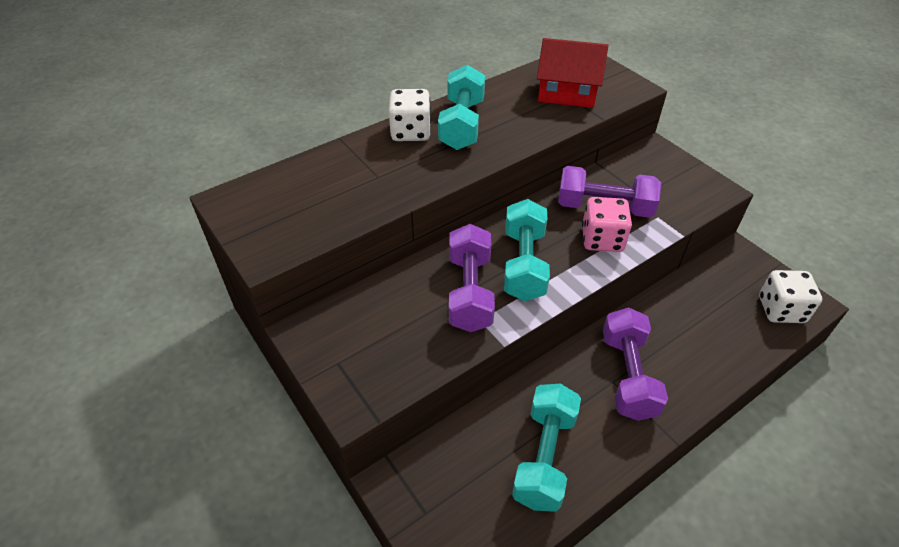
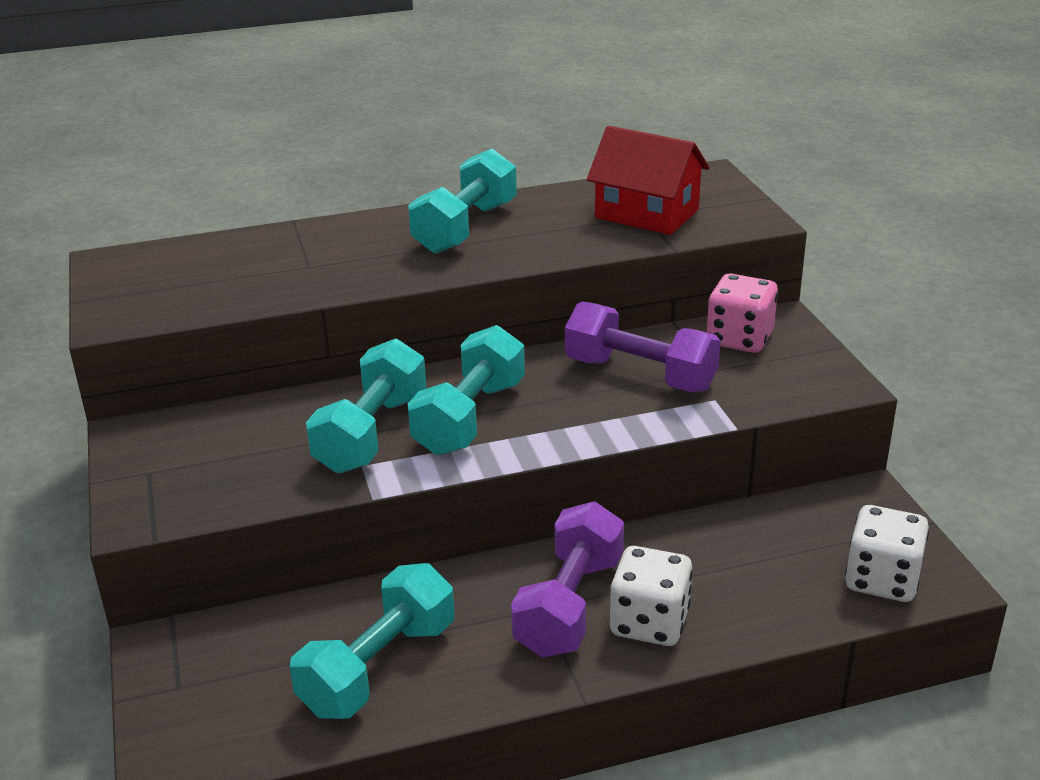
camera: 20 degrees right, 15 degrees down
white dice [389,89,431,141] -> white dice moved to [610,546,693,646]
purple dumbbell [449,224,495,332] -> turquoise dumbbell [306,338,426,473]
pink dice [582,197,632,252] -> pink dice moved to [706,273,778,353]

